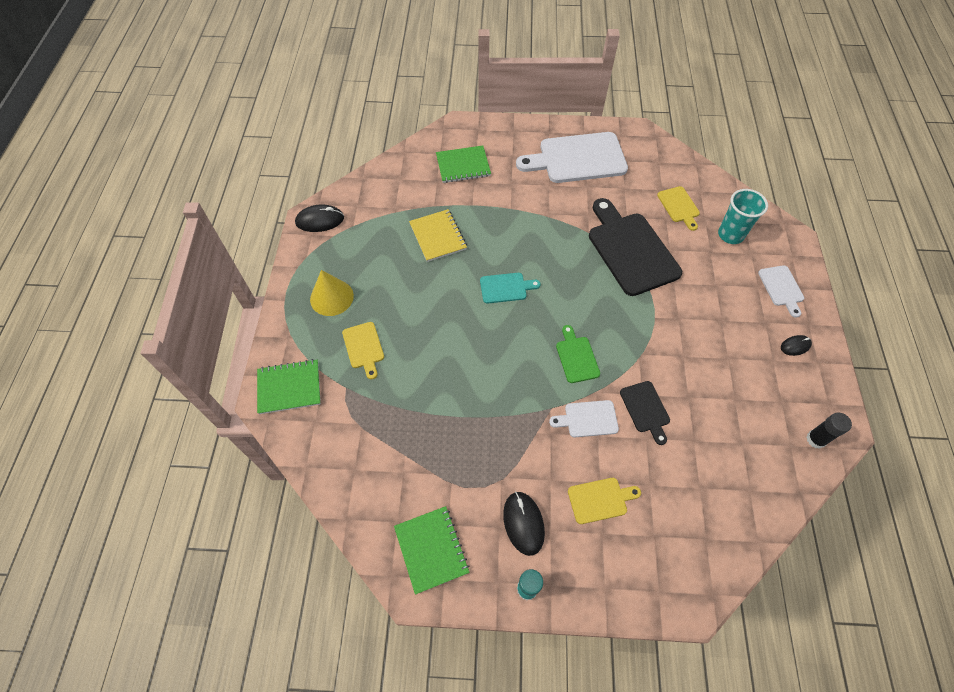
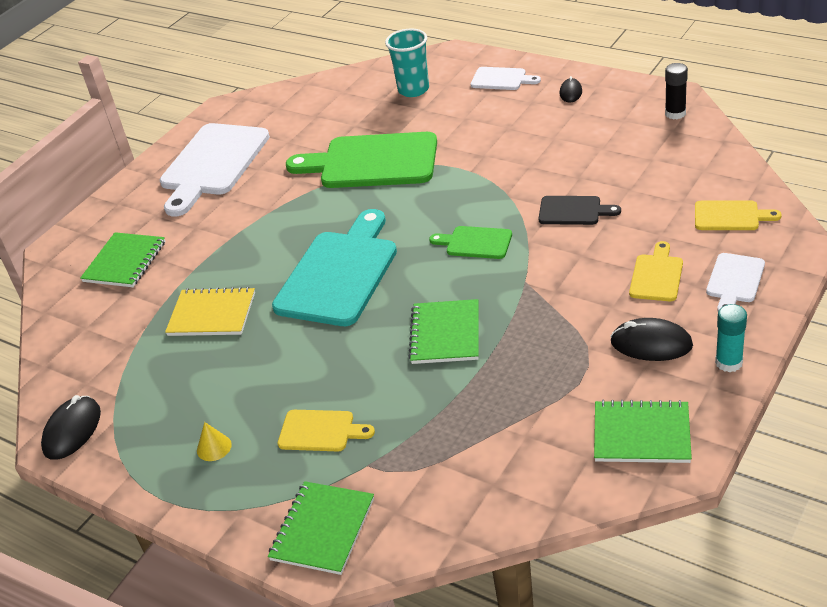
camera: 55 degrees left, 20 degrees down
yellow cone [310,270,354,316] -> yellow cone [197,422,232,461], size x0.52
turquoise cutting board [480,273,541,304] -> turquoise cutting board [272,209,397,326], size x2.07
white cutting board [549,400,619,437] -> white cutting board moved to [706,253,765,311]
black cutting board [589,198,682,296] -> green cutting board [286,132,437,188]
yellow cutting board [657,186,700,231] -> yellow cutting board moved to [695,200,782,230]
none -> green notebook [408,299,479,364]

